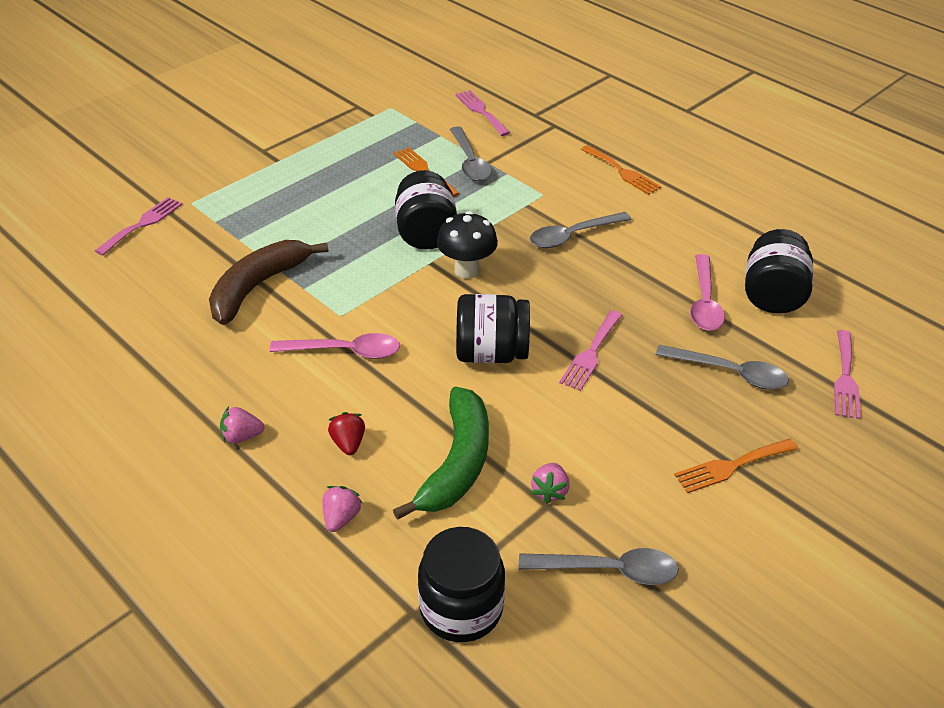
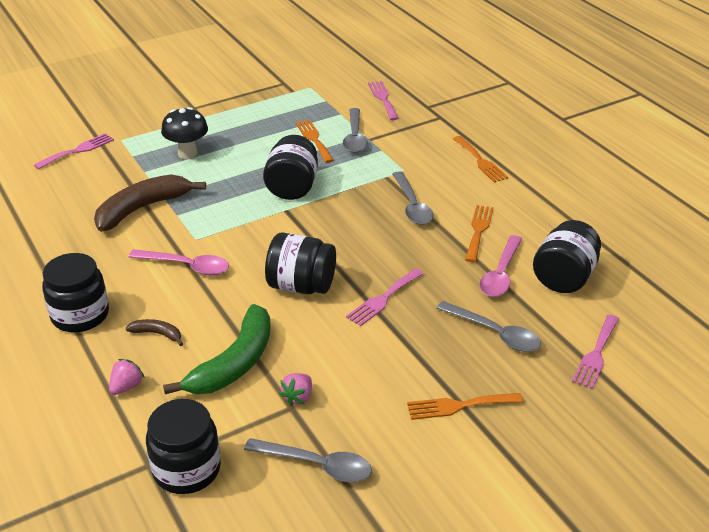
camera: 15 degrees right, 5 degrees down
pink strawberry [220,406,264,444] -> black jar [42,253,109,332]
red strawberry [328,412,365,455] -> brown banana [126,319,183,346]
black mushroom [437,211,498,279] -> black mushroom moved to [161,107,208,159]
grey spoon [530,212,631,248] -> grey spoon turned 90 degrees counterclockwise [392,171,434,225]
none -> orange fork [465,205,494,262]

